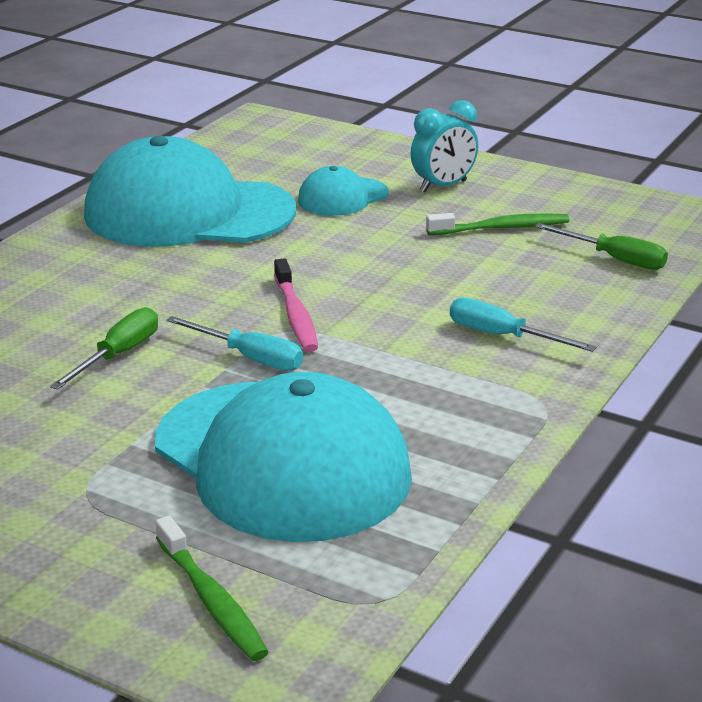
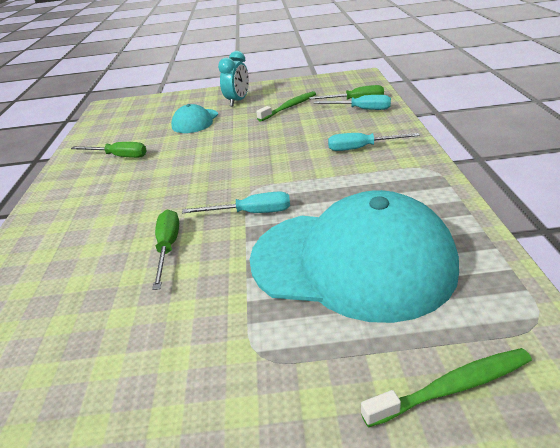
camera: 30 degrees left, 5 degrees up
turquoise cap [84,136,296,247] -> green screwdriver [71,142,147,158]
green toothbrush [156,516,268,661] -> green toothbrush turned 45 degrees counterclockwise [361,348,532,428]
pink toothbrush [274,258,318,352] -> none
none -> turquoise screwdriver [314,95,391,110]

